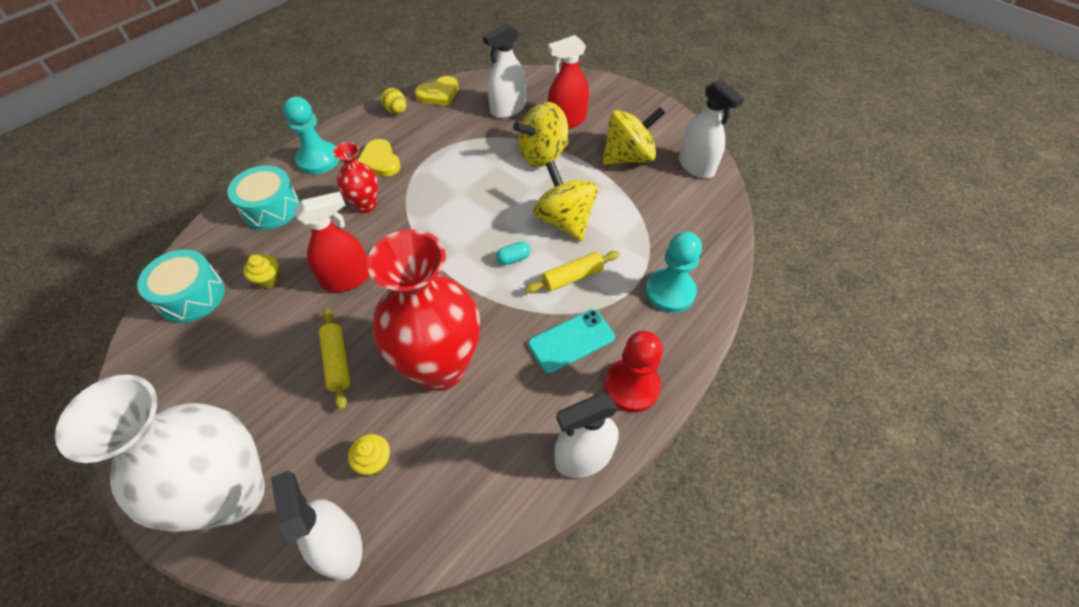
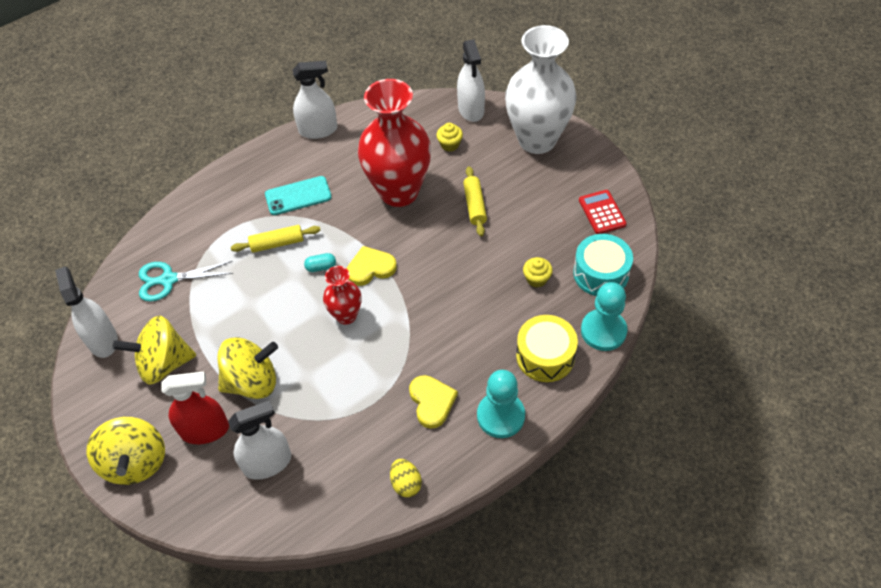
camera: 165 degrees left, 0 degrees up
turquoise drum [227,165,300,230] -> yellow drum [516,315,578,382]
red spray bottle [295,192,370,292] -> none
red vase [333,142,378,213] -> red vase moved to [323,266,361,325]
yellow heart [415,76,459,106] -> yellow heart moved to [347,246,397,286]
yellow spinning top [533,160,598,241] -> yellow spinning top moved to [87,417,165,485]
red pawn [604,331,663,412] -> none
turquoise pawn [645,232,702,313] -> turquoise pawn moved to [581,282,627,351]
none -> turquoise scissors [139,261,233,302]
none -> red calculator [579,190,627,234]

